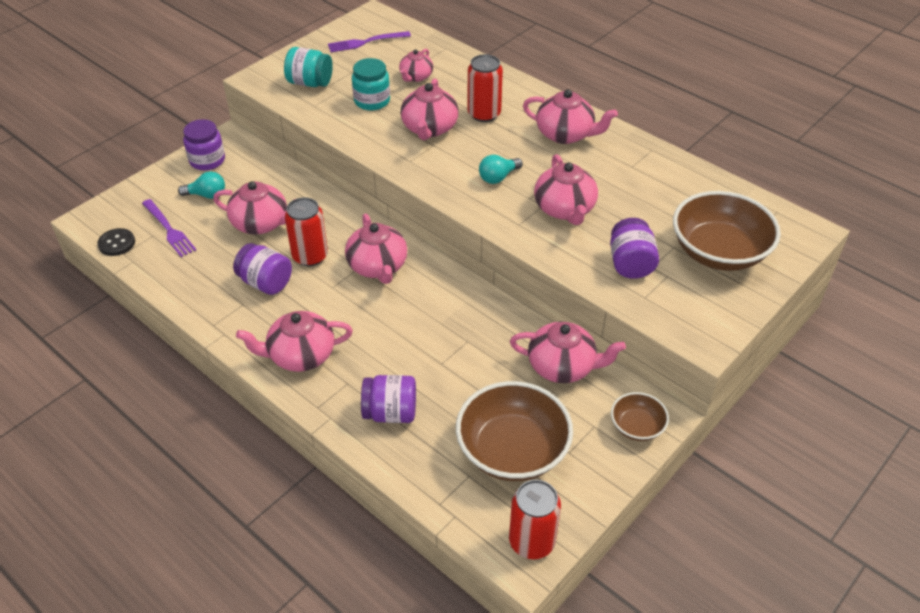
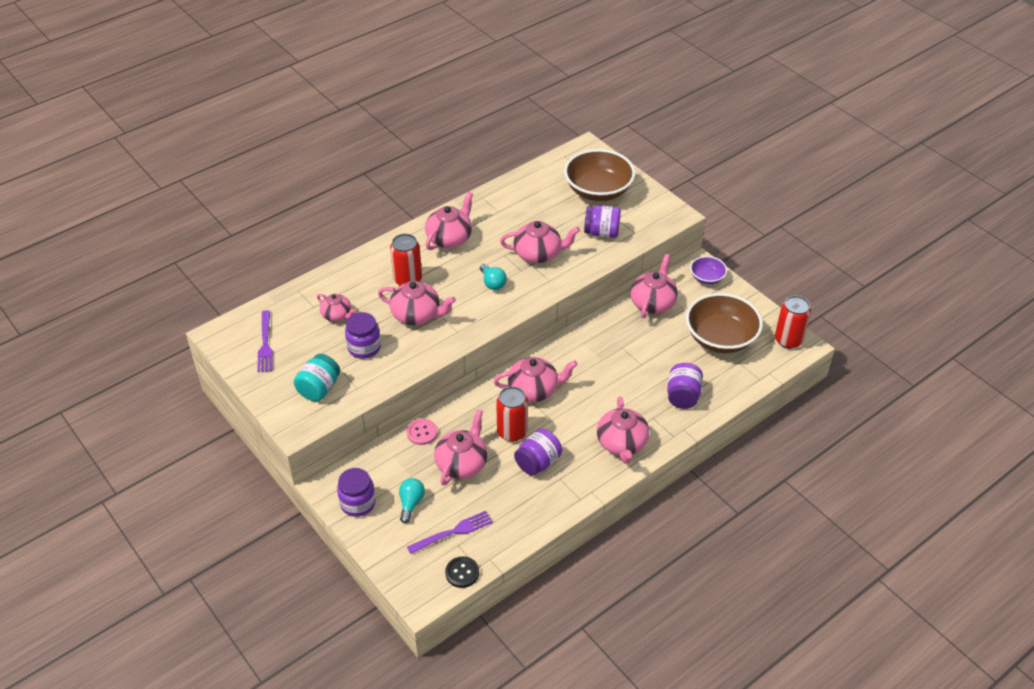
camera: 80 degrees left, 0 degrees up
turquoise jar [352,58,390,111] -> purple jar [345,312,381,359]
brown bowl [611,392,669,441] -> purple bowl [690,256,727,284]
none -> pink button [407,419,438,445]

